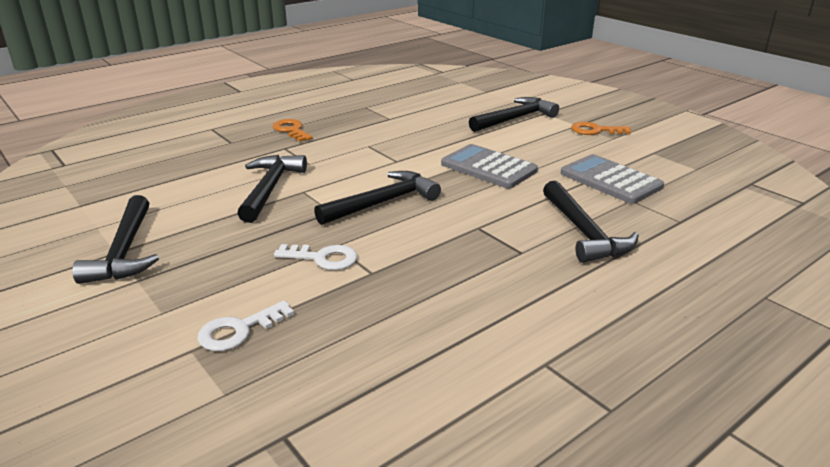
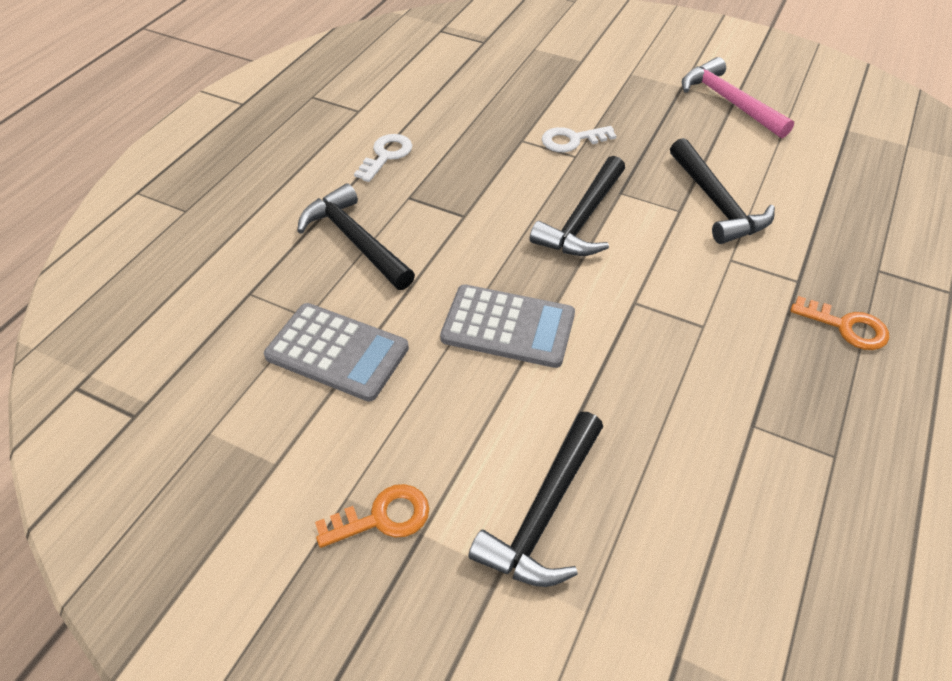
camera: 155 degrees right, 20 degrees up
black hammer [72,195,159,284] -> pink hammer [682,57,794,138]
white key [197,301,294,351] -> white key moved to [354,134,412,182]

